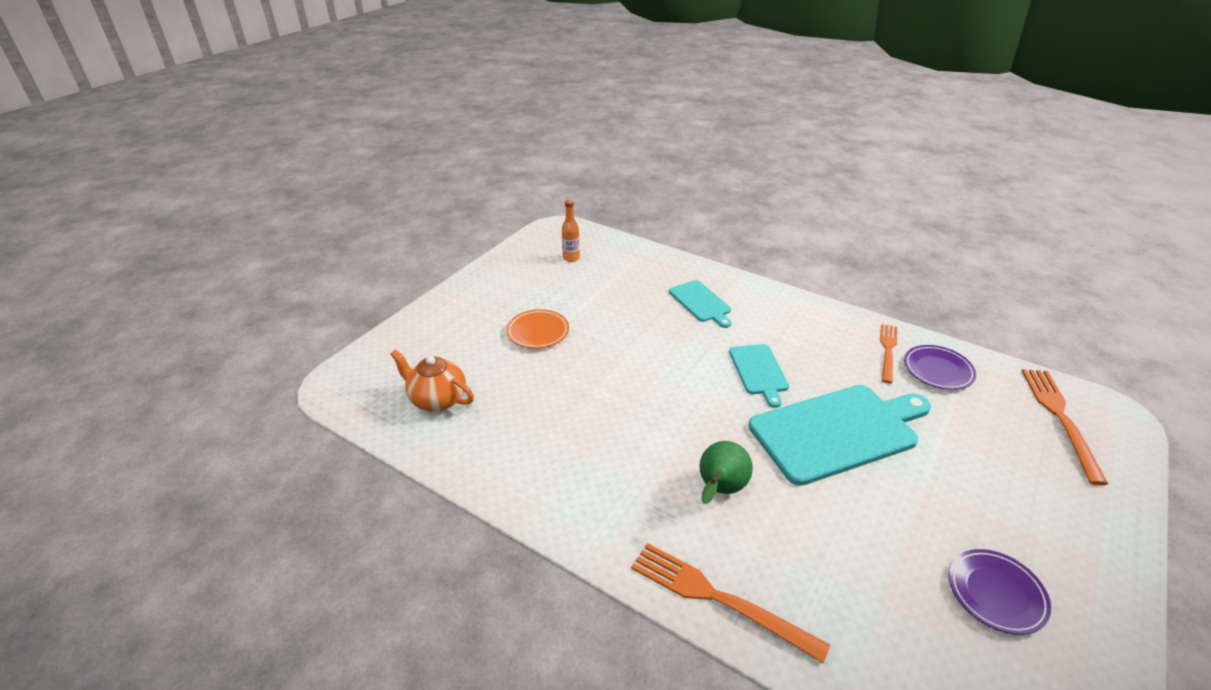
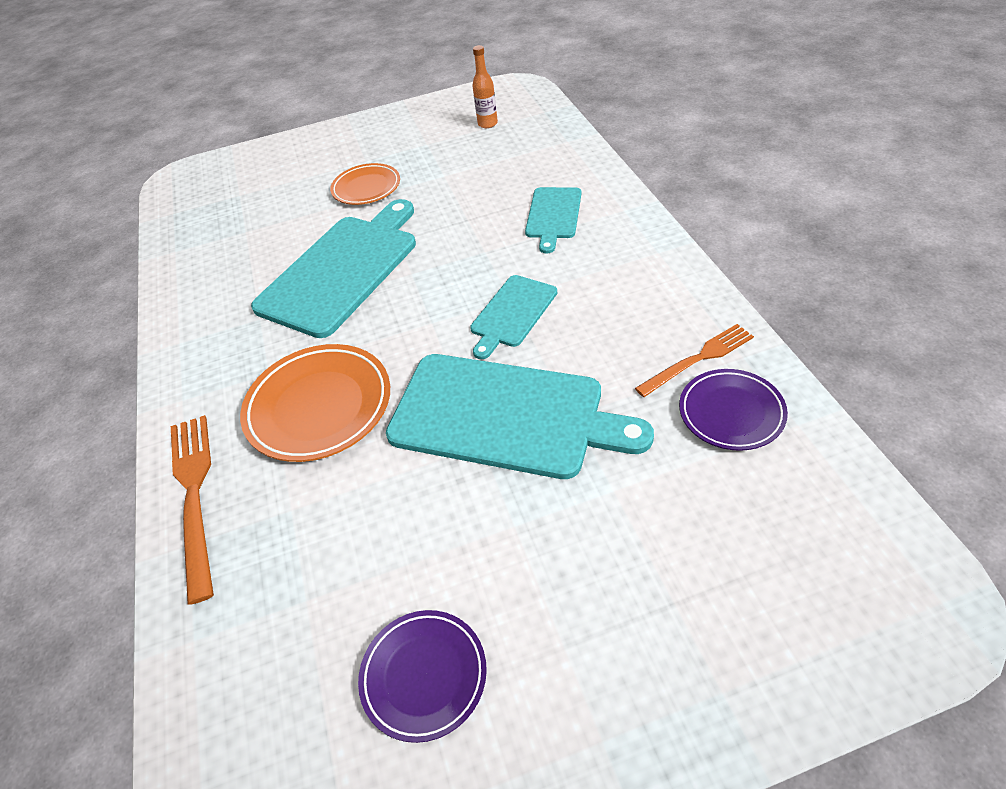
camera: 45 degrees right, 10 degrees up
orange teapot [390,349,474,411] -> none
green pear [700,441,753,504] -> orange plate [240,344,390,462]
orange fork [1021,369,1108,485] -> none
none -> turquoise cutting board [251,199,416,338]

